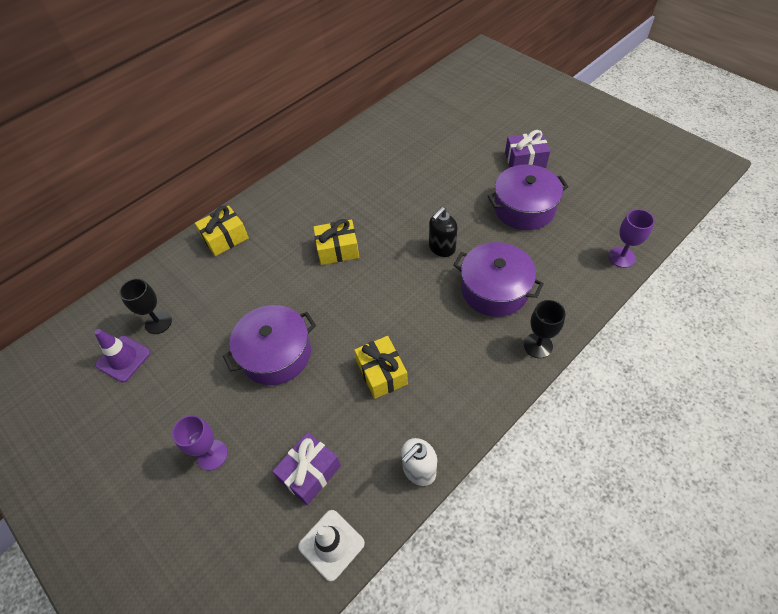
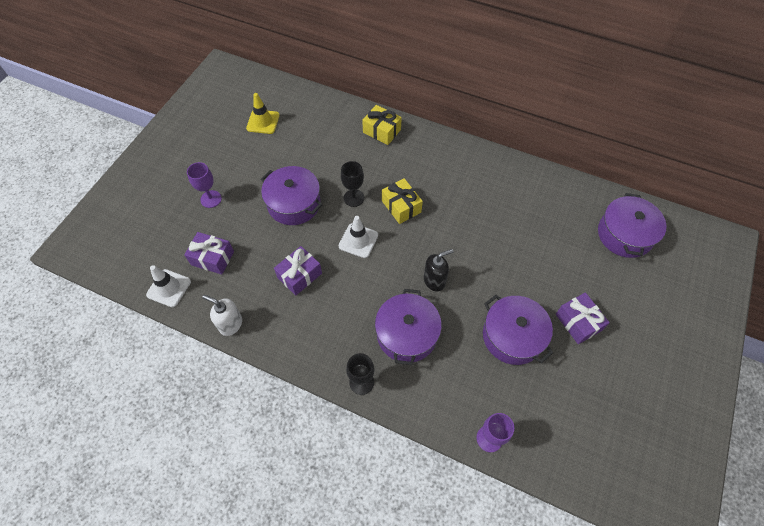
camera: 65 degrees right, 5 degrees up
purple traffic cone [94,329,151,382] -> yellow traffic cone [246,93,280,134]
black goblet [119,278,172,334] -> black goblet moved to [341,161,364,207]
yellow gift [354,336,408,399] -> purple gift [274,246,322,296]
black soap dispenser [429,207,457,257] -> black soap dispenser turned 135 degrees clockwise [424,249,453,291]
none -> white traffic cone [338,216,378,258]
none -> purple pot [598,193,667,258]

